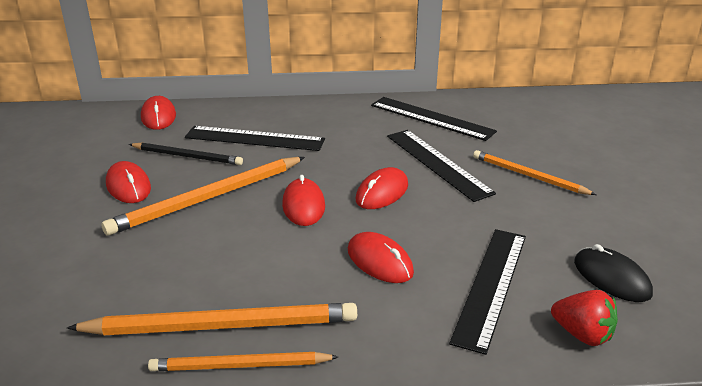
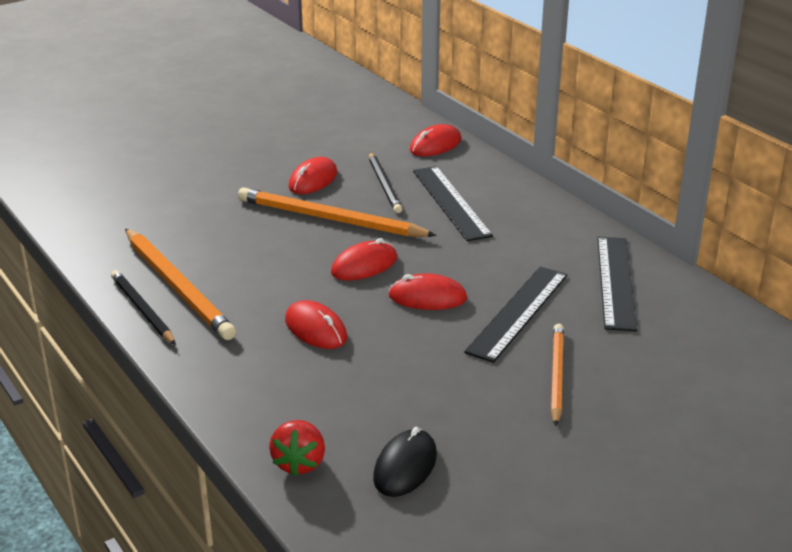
camera: 60 degrees right, 0 degrees up
orange pencil [148,352,339,371] -> black pencil [111,270,176,345]
red mouse [348,232,414,283] -> red mouse turned 60 degrees counterclockwise [285,300,347,349]
black ruler [449,229,526,355] -> none

